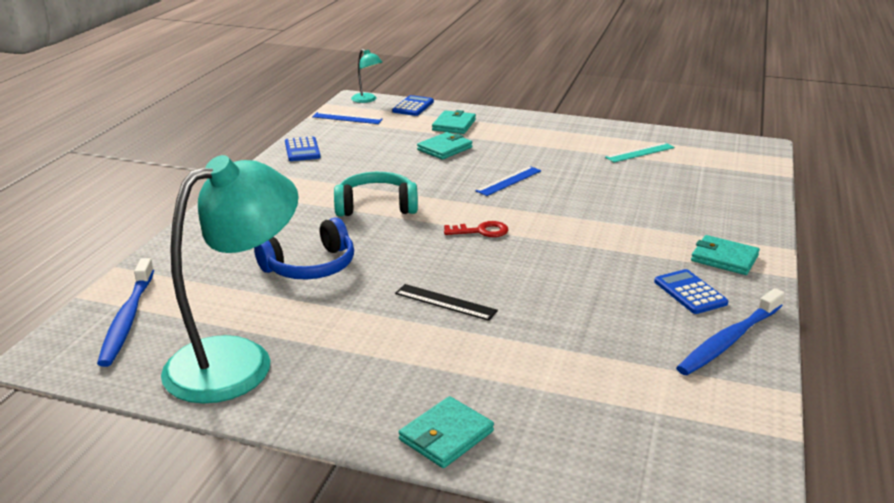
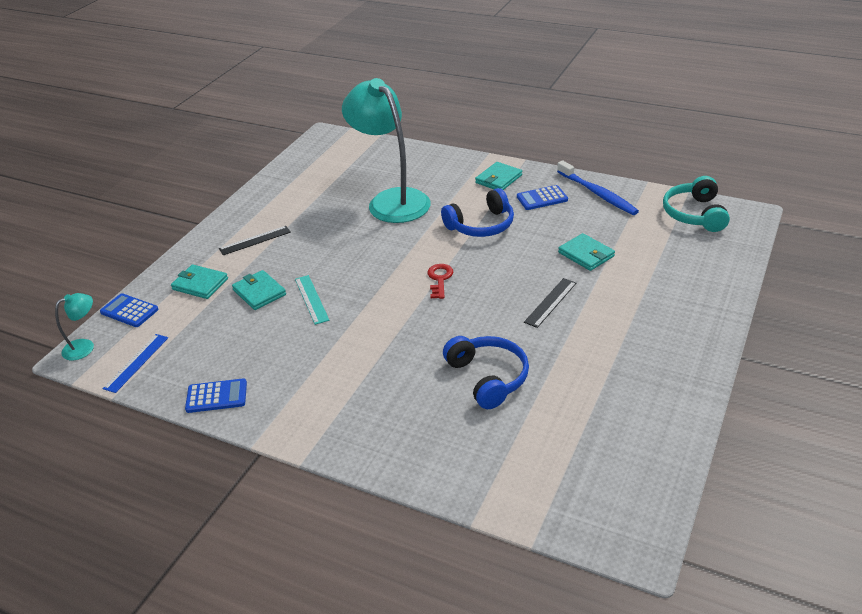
camera: 80 degrees left, 10 degrees up
blue toothbrush [97,258,154,367] -> none
turquoise lamp [161,155,299,404] -> turquoise lamp moved to [342,78,431,223]
turquoise headphones [334,172,418,216] -> turquoise headphones moved to [663,176,730,232]
turquoise wallet [399,396,494,468] -> turquoise wallet moved to [558,233,615,271]
blue ruler [475,166,541,196] -> none
turquoise ruler [605,142,675,162] -> turquoise ruler moved to [295,275,330,325]
none -> black ruler [219,226,291,255]
none -> blue headphones [441,188,514,237]

